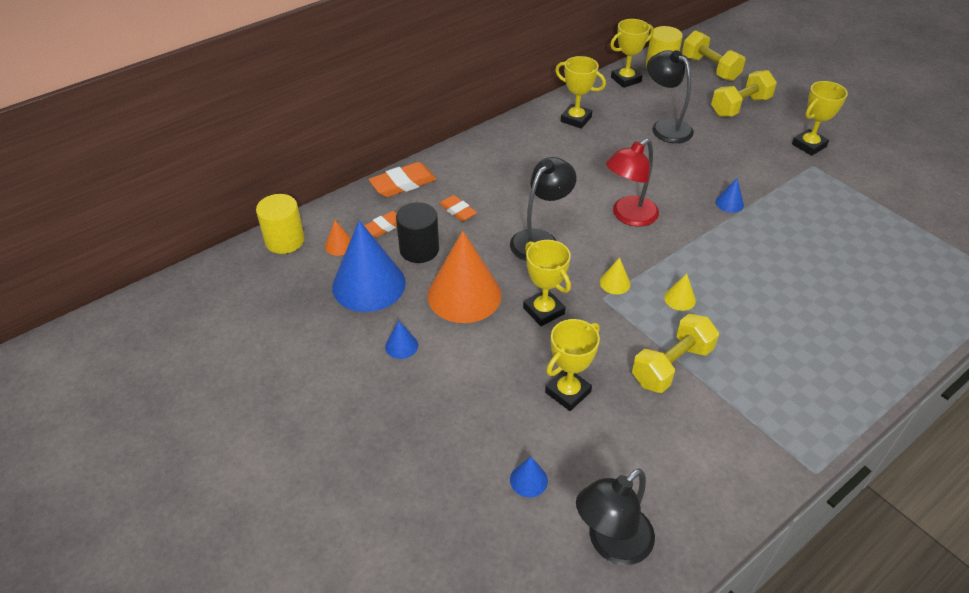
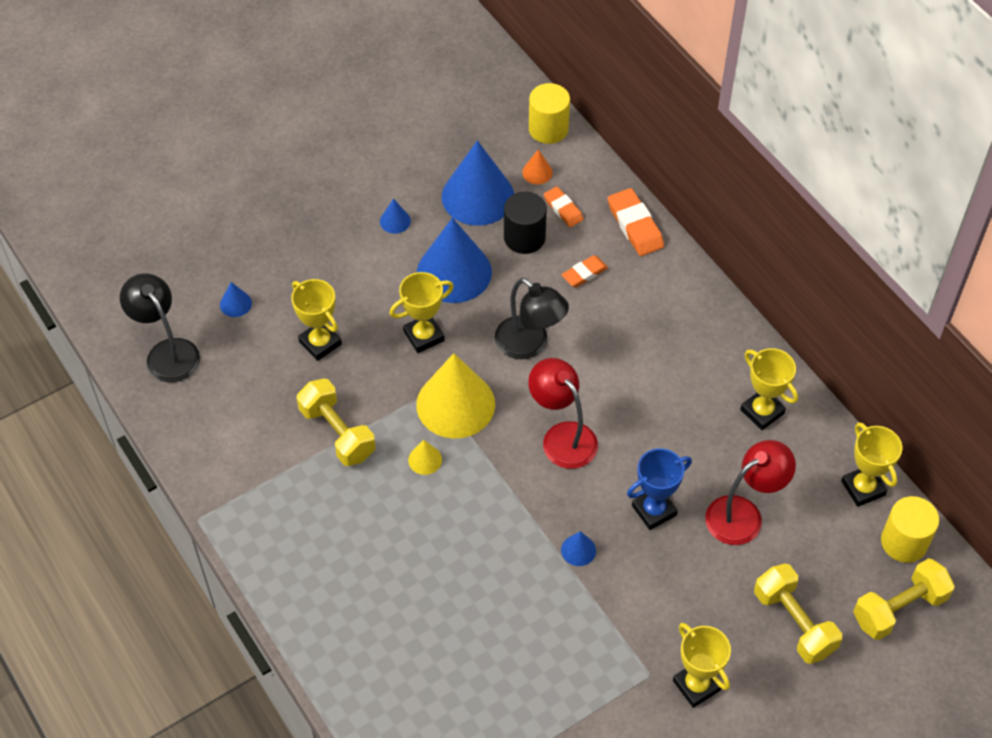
camera: 95 degrees right, 10 degrees up
orange cone [427,231,502,323] -> blue cone [417,218,492,303]
yellow trophy [555,56,606,129] -> yellow trophy turned 75 degrees counterclockwise [740,348,798,430]
yellow cone [600,257,631,294] -> yellow cone [416,353,495,438], size x2.38
black lamp [647,50,694,143] -> red lamp [705,440,796,545]
none -> blue trophy [627,448,692,530]

